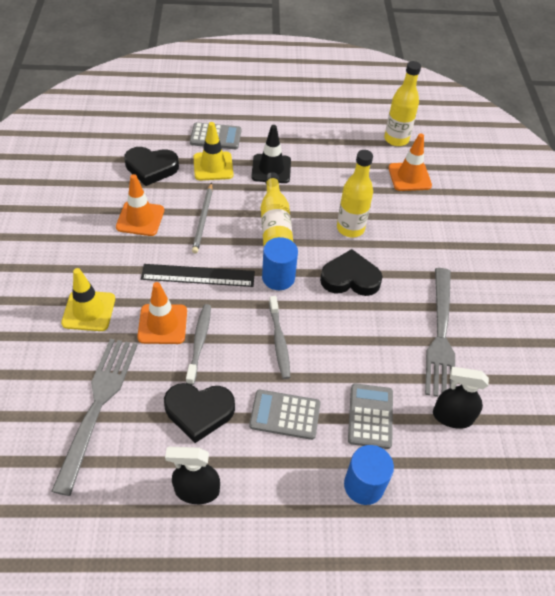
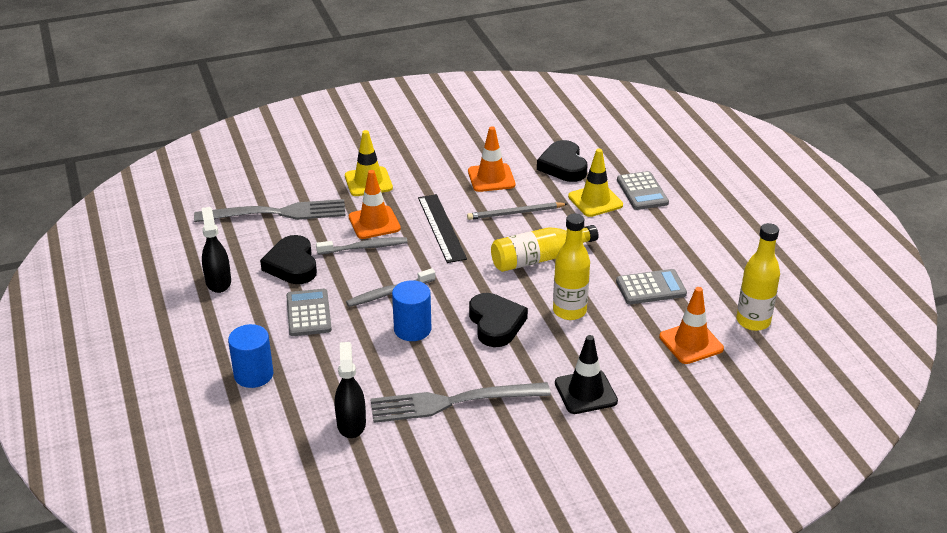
camera: 75 degrees right, 15 degrees down
black traffic cone [251,125,291,183] -> black traffic cone moved to [555,335,618,414]
blue cylinder [262,237,298,290] -> blue cylinder moved to [392,280,431,341]
grey calculator [348,383,393,449] -> grey calculator moved to [616,269,687,304]

